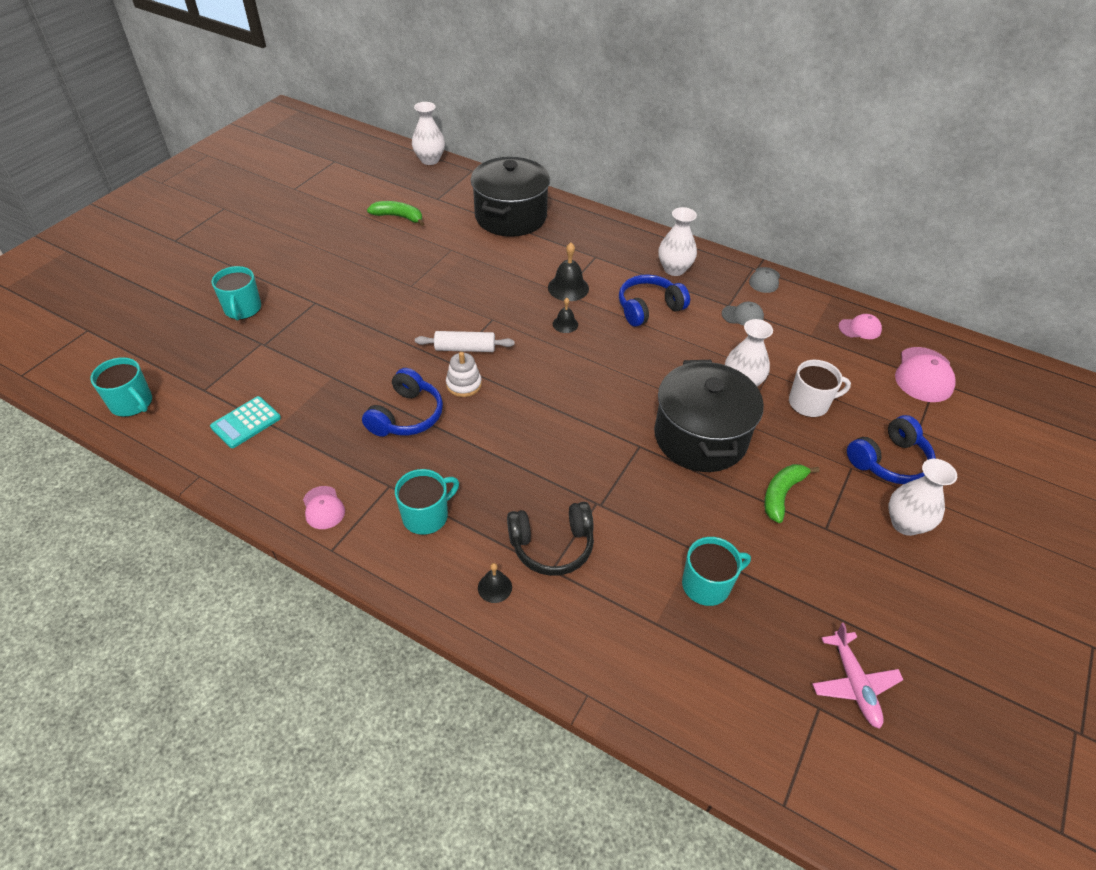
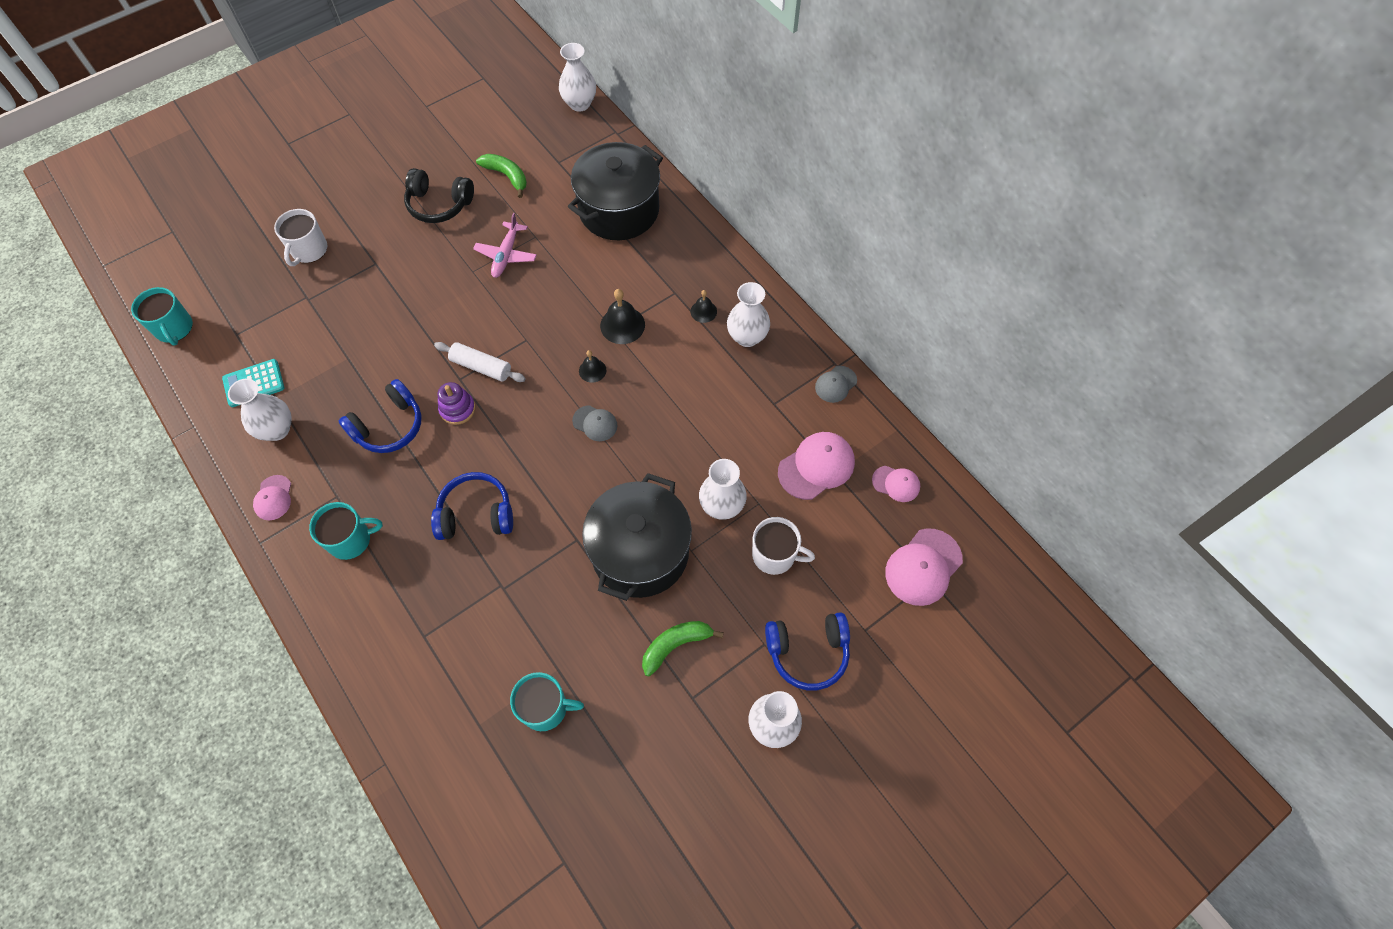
camera: 25 degrees right, 15 degrees up
turquoise mug [212,266,261,320] -> white mug [274,209,327,266]
white stacking toy [446,352,482,397] -> purple stacking toy [438,382,475,425]
black bell [478,563,512,603] -> black bell moved to [691,290,717,323]
black headphones [507,502,594,576] -> black headphones moved to [404,168,474,223]
blue headphones [619,274,690,327] -> blue headphones moved to [431,472,513,540]
grey cap [722,302,764,326] -> grey cap moved to [572,405,618,441]
pink plane [813,623,904,729] -> pink plane moved to [473,213,537,278]
none -> white vase [228,379,292,441]
none -> pink cap [778,432,855,500]

